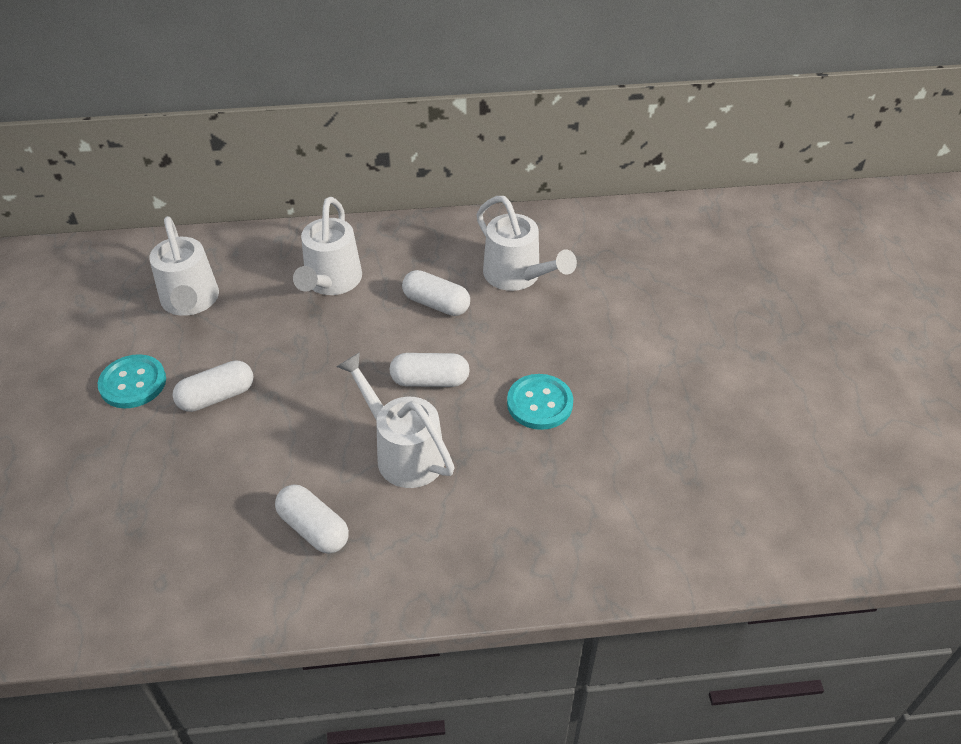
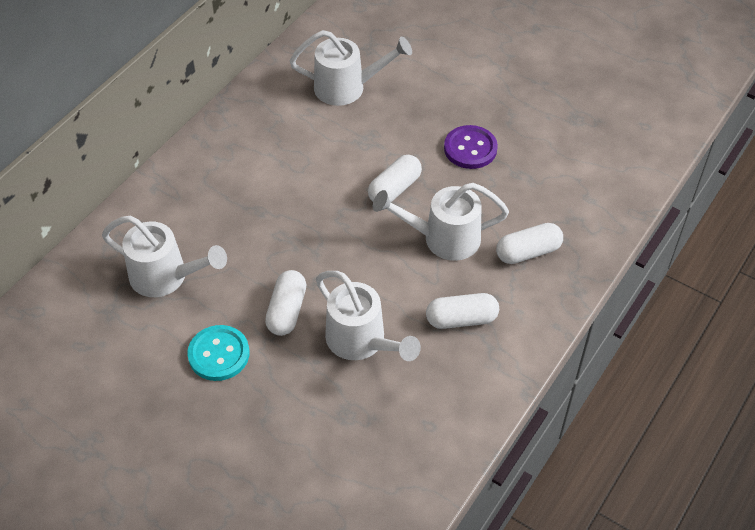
camera: 50 degrees left, 5 degrees up
white watering can [293,197,362,295] -> white watering can moved to [316,271,421,361]
white capsule [402,270,470,316] -> white capsule moved to [496,223,563,264]
turquoise button [507,374,573,430] -> purple button [444,125,498,169]

